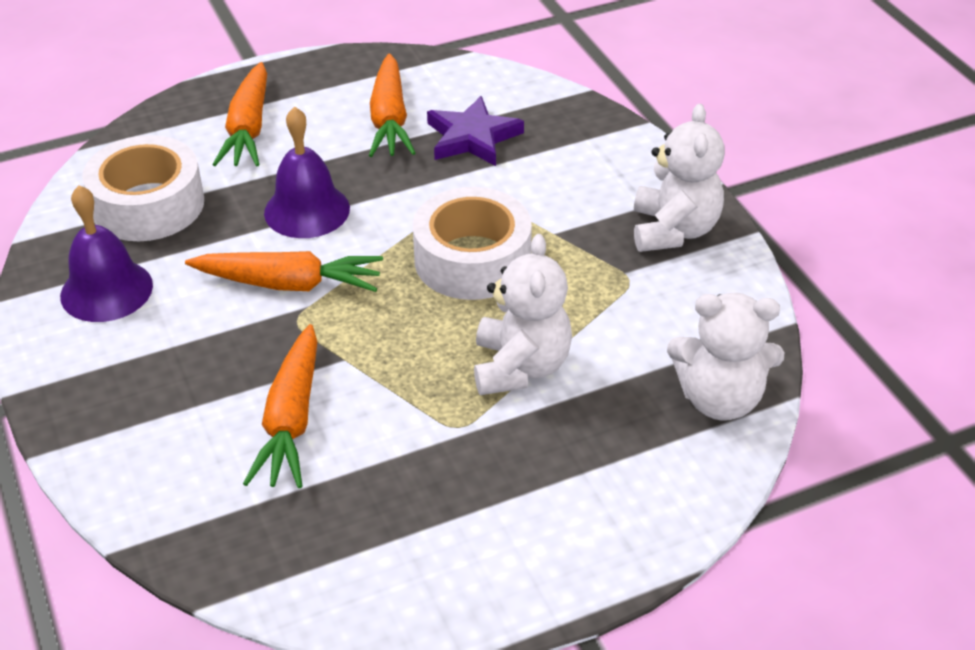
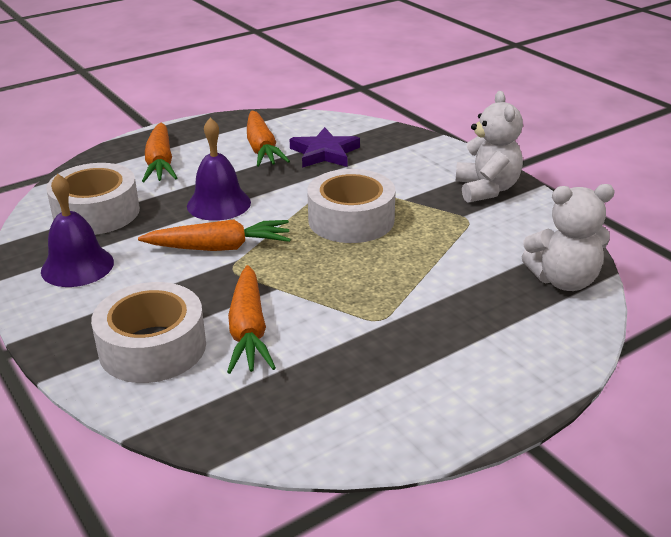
camera: 10 degrees left, 10 degrees down
white teddy bear [474,234,572,395] -> none
none -> white tape [91,282,206,383]

